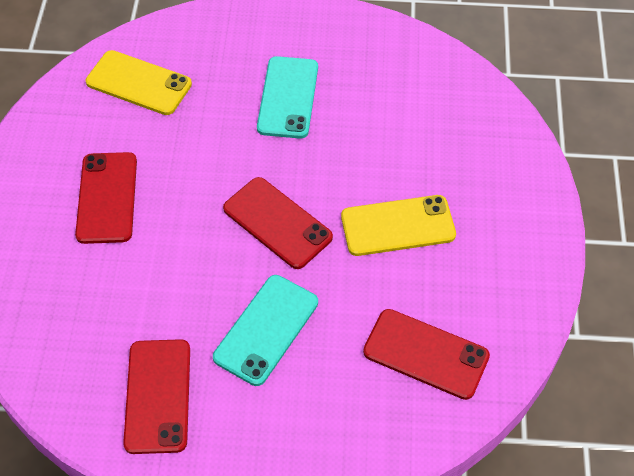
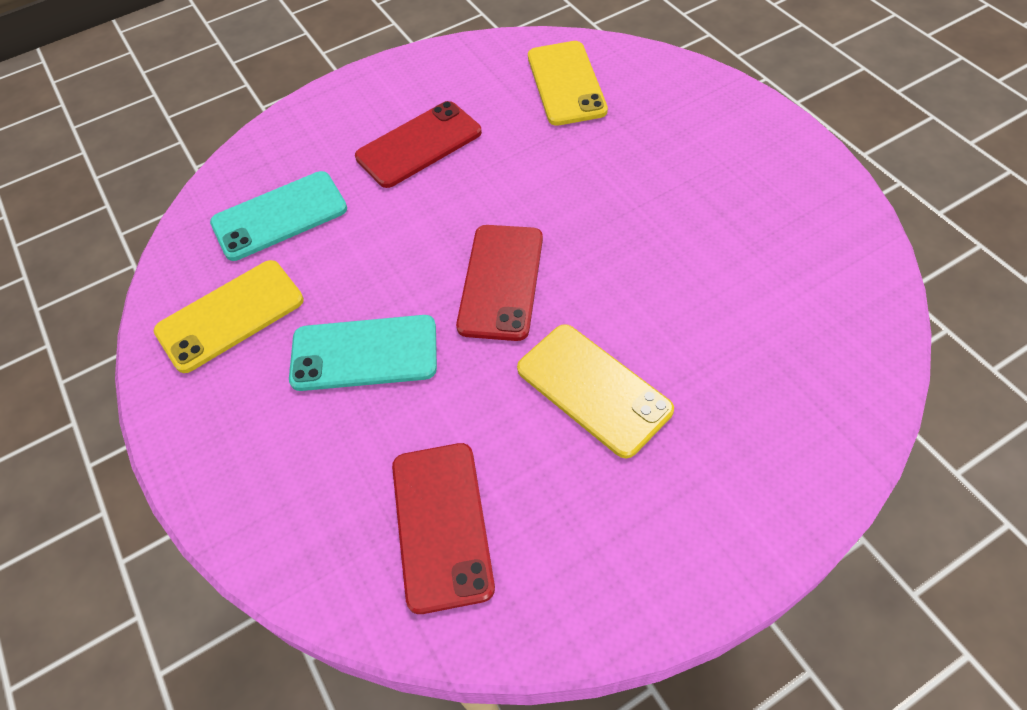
camera: 60 degrees right, 0 degrees up
red phone [123,339,190,454] -> yellow phone [154,260,304,373]
turquoise phone [257,56,318,139] -> turquoise phone moved to [210,171,347,261]

